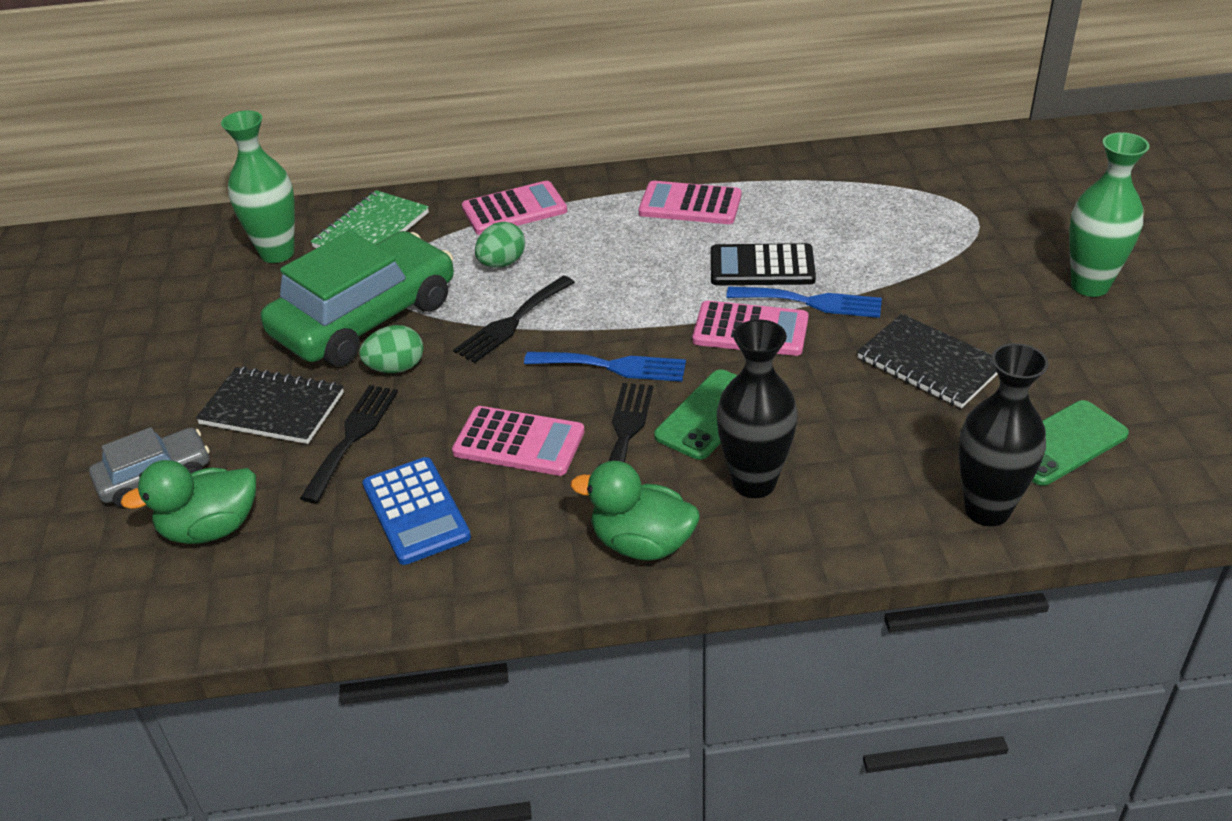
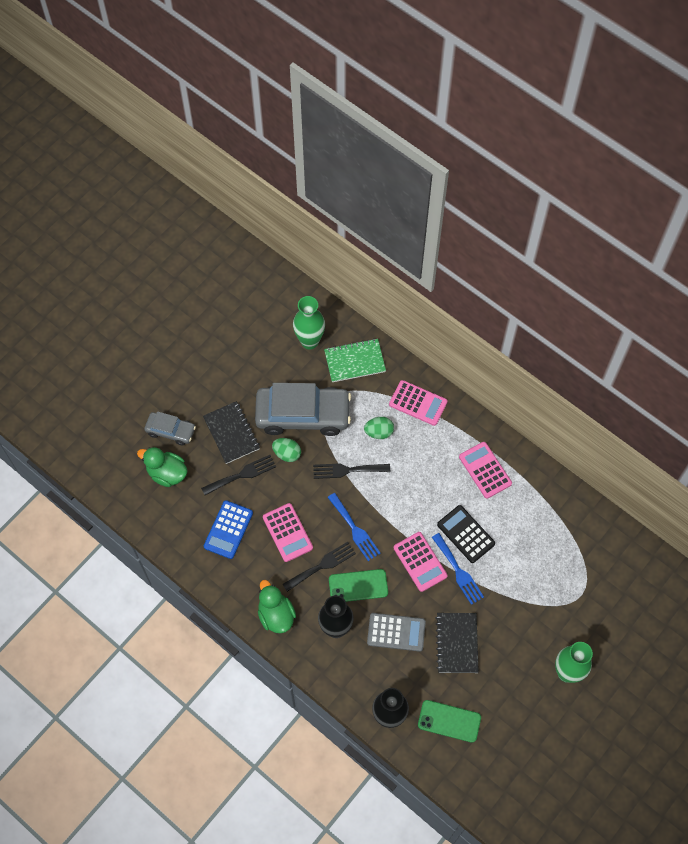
camera: 45 degrees right, 25 degrees up
green car [261,231,454,366] -> grey car [255,383,351,436]
none -> grey calculator [367,613,426,652]

